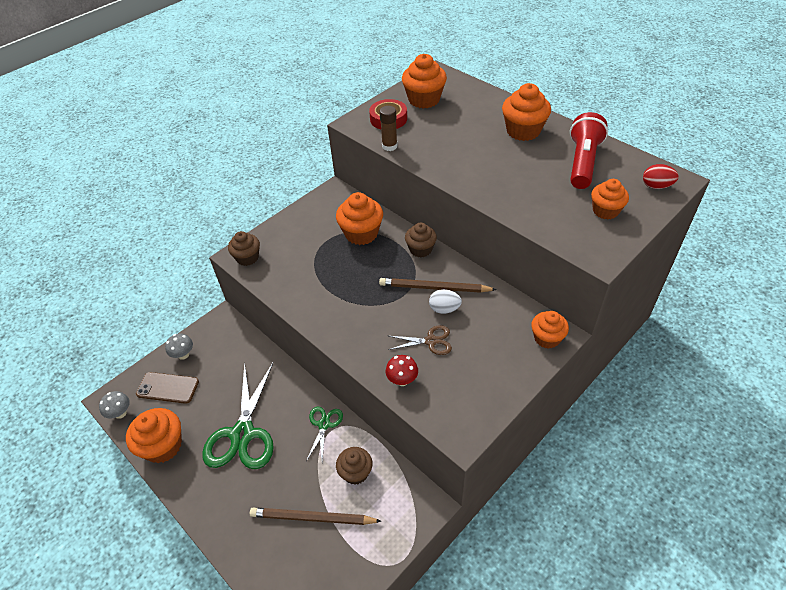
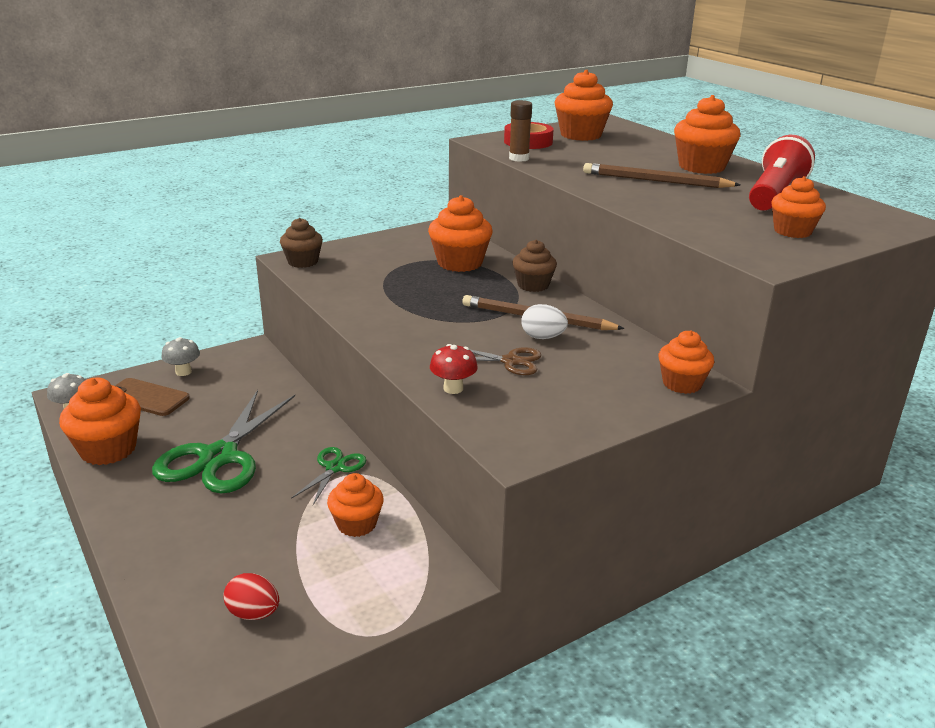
camera: 10 degrees right, 20 degrees down
brown pencil [250,508,382,525] -> brown pencil moved to [583,163,740,188]
brown cupcake [336,447,372,485] -> orange cupcake [327,473,384,537]
red egg [643,164,679,189] -> red egg moved to [224,573,279,620]

